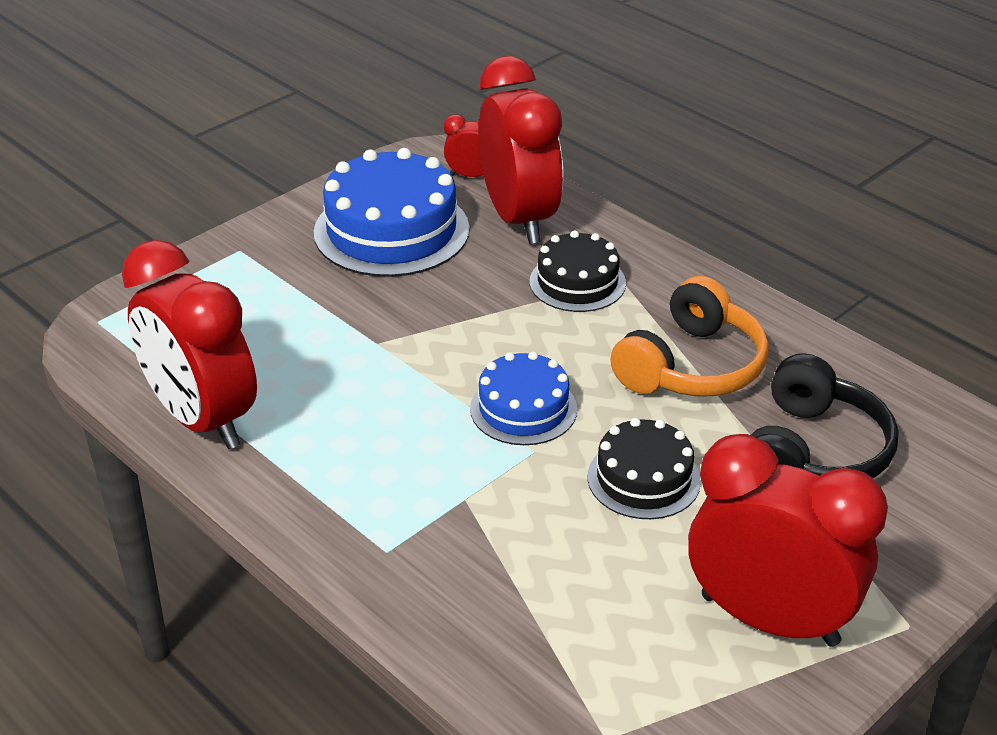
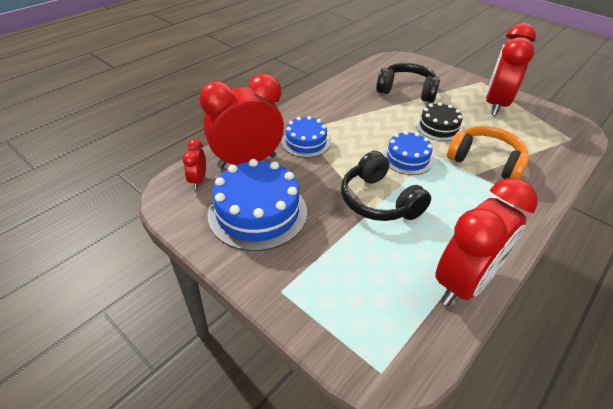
camera: 95 degrees left, 5 degrees up
black cake [530,230,626,312] -> blue cake [282,116,330,158]
orange headphones [610,276,769,396] -> orange headphones moved to [447,126,530,179]
none -> black headphones [341,151,431,221]

